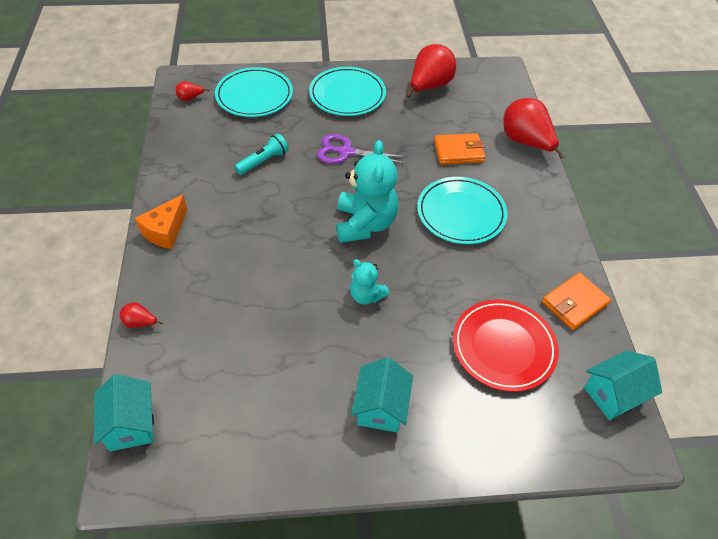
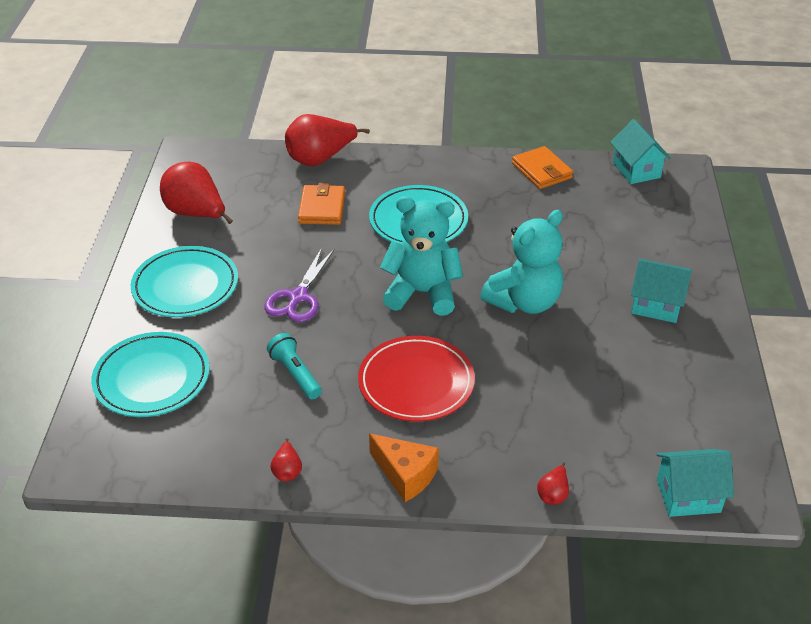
camera: 80 degrees left, 10 degrees down
red pear [176,81,209,101] -> red pear moved to [271,438,302,481]
turquoise teddy bear [350,259,390,305] -> turquoise teddy bear [480,210,563,314], size x1.85
red plate [453,299,559,392] -> red plate moved to [358,336,475,422]

